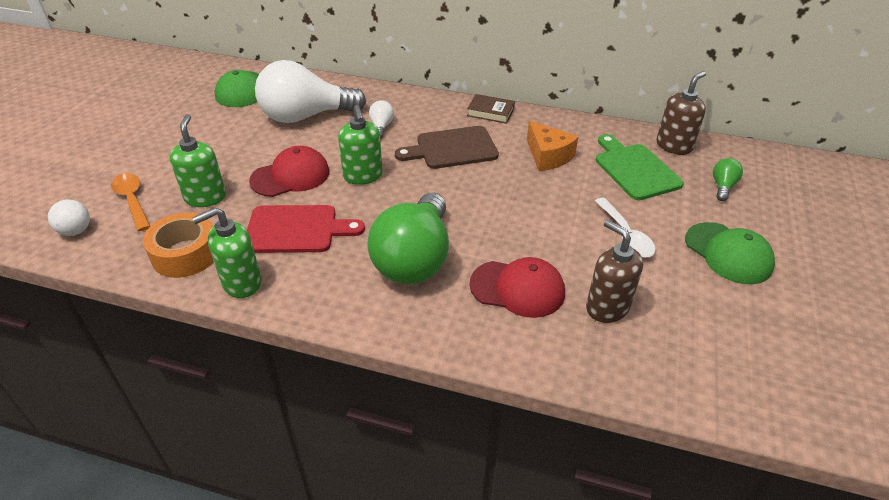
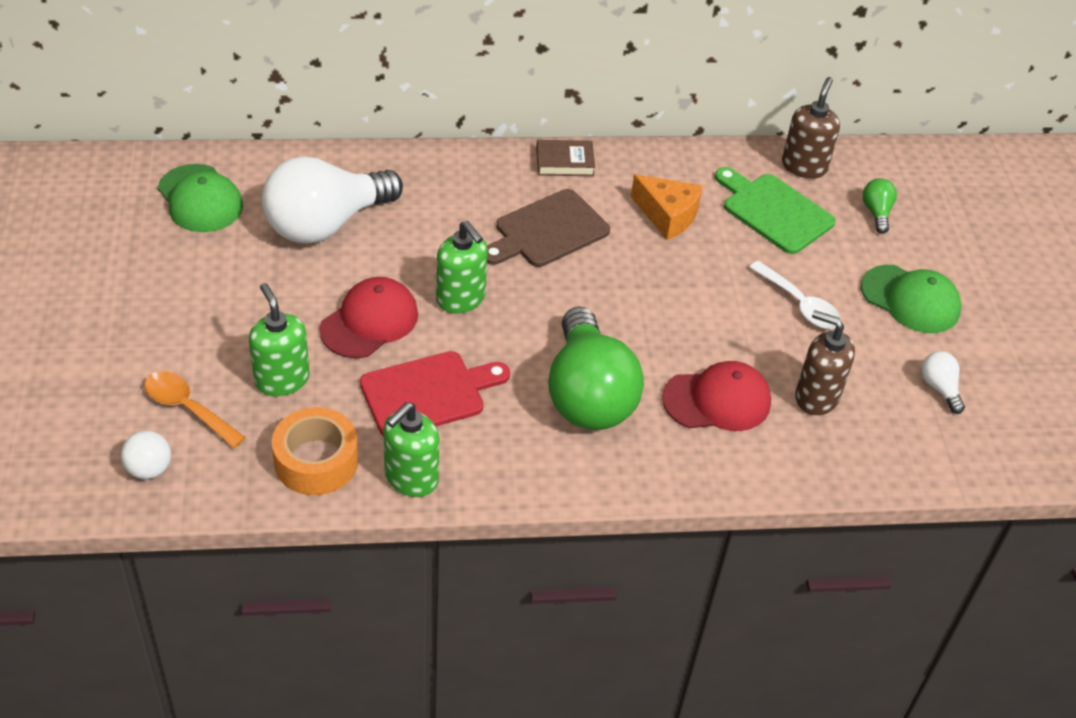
camera: 25 degrees left, 5 degrees up
white light bulb [369,100,394,139] -> white light bulb moved to [921,351,965,414]

